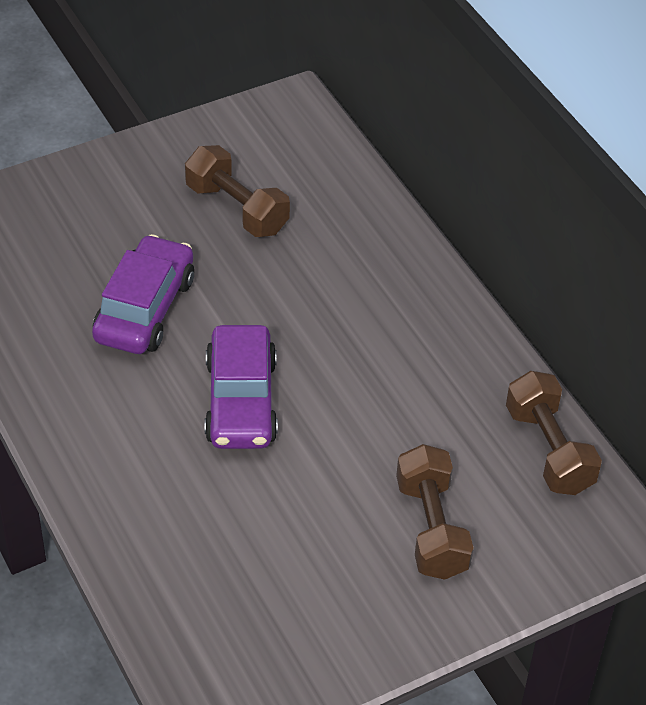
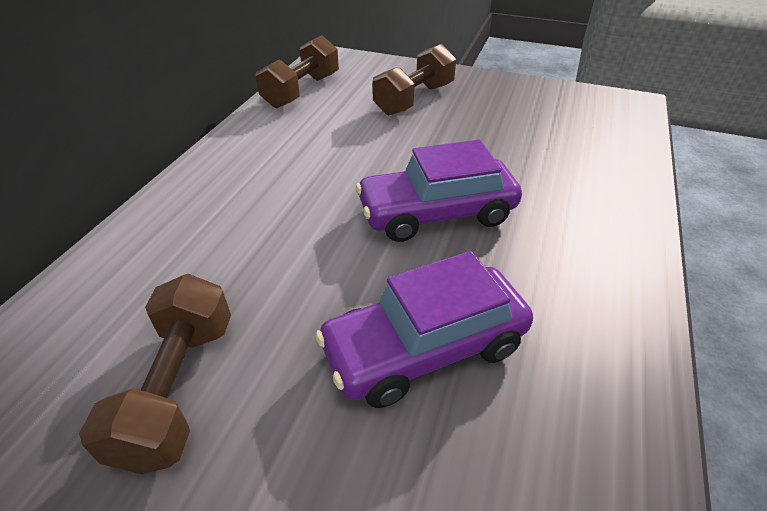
camera: 130 degrees left, 5 degrees down
purple car [205,325,278,449] -> purple car turned 150 degrees counterclockwise [356,139,522,242]

